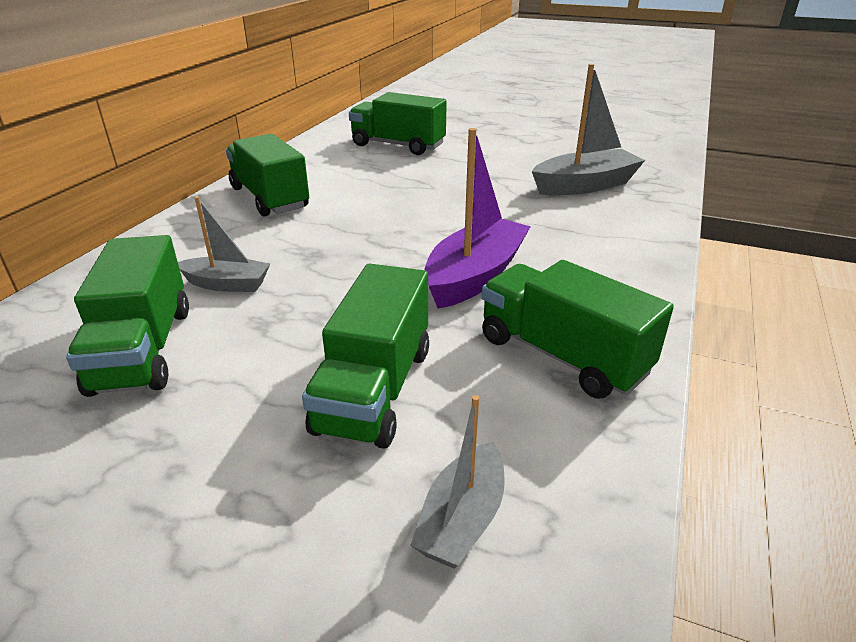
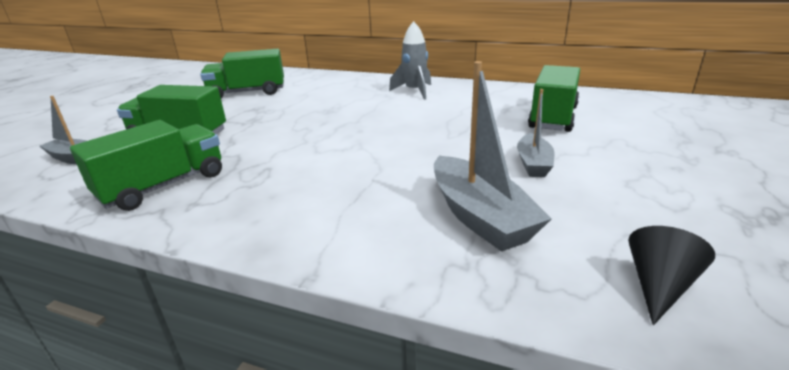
camera: 90 degrees right, 5 degrees down
grey boat [178,197,270,292] -> grey boat moved to [517,89,554,177]
green truck [226,134,309,217] -> grey rocket [389,21,431,100]
purple boat [424,128,531,308] -> none
none -> black cone [628,226,715,325]

